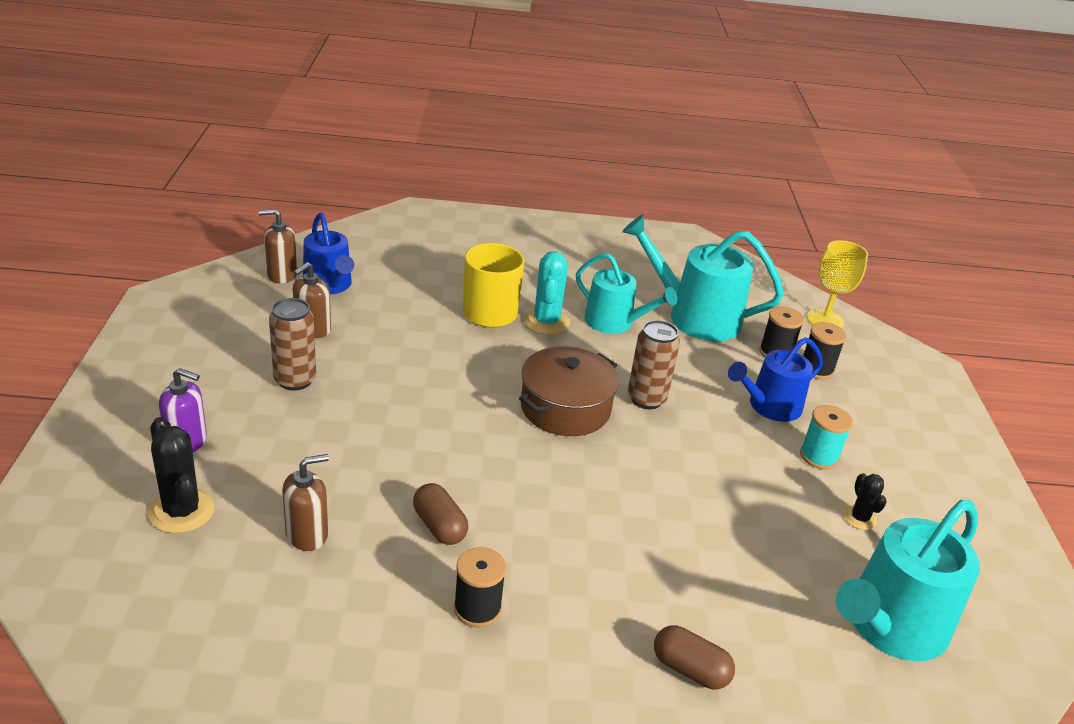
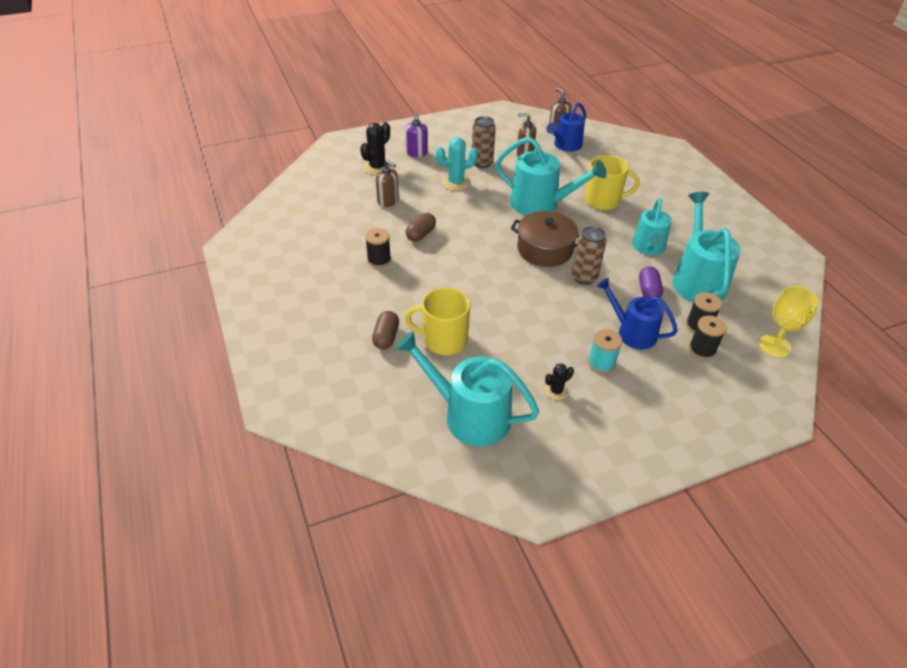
camera: 70 degrees right, 10 degrees up
turquoise cactus [524,251,570,335] -> turquoise cactus moved to [436,137,478,191]
none -> yellow mug [405,288,470,355]
none -> turquoise watering can [495,137,607,215]
none -> purple capsule [639,266,663,298]

